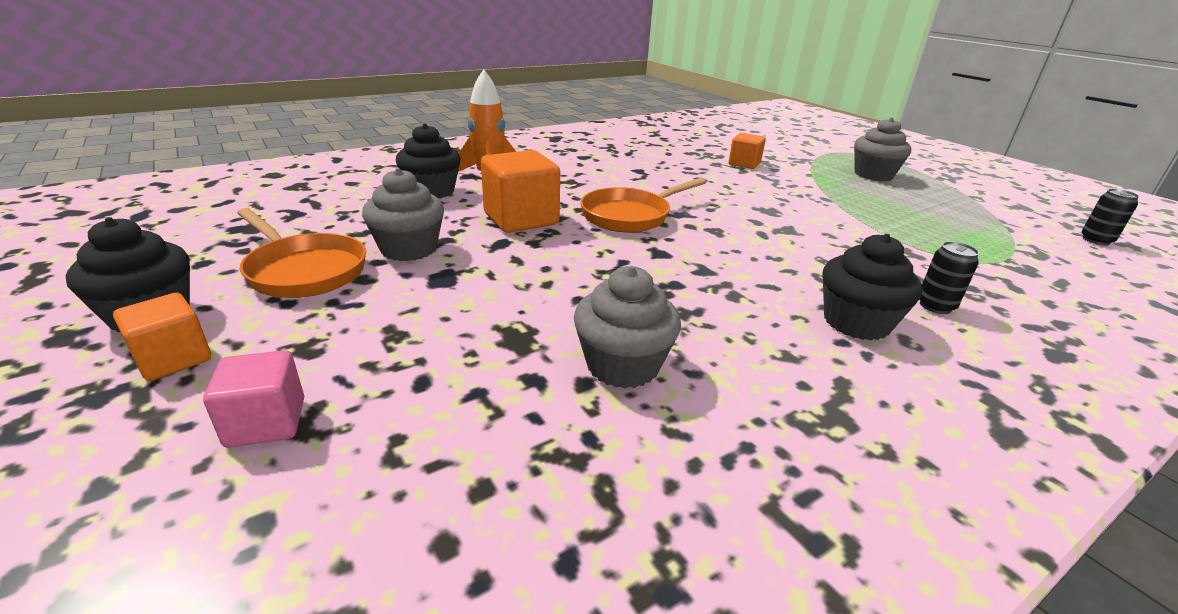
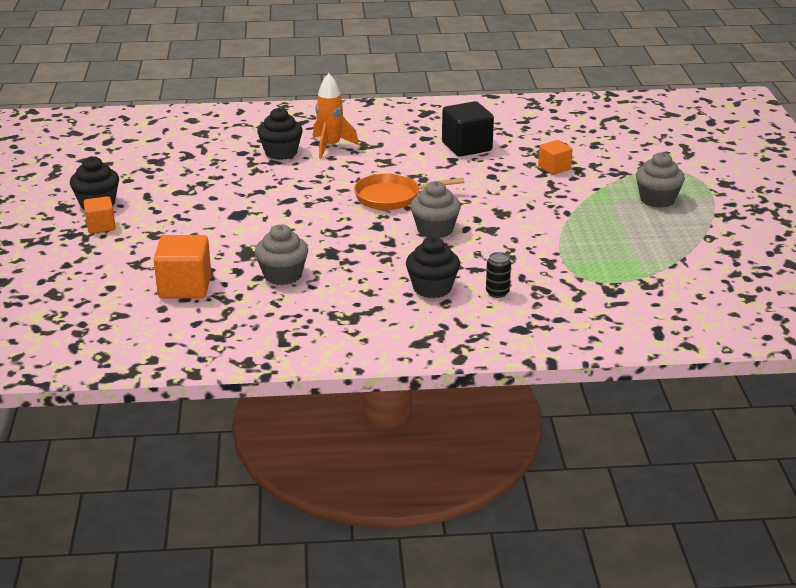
camera: 30 degrees right, 0 degrees up
pink cube [203,350,304,448] -> none
orange pan [237,208,366,298] -> none
grey cupcake [362,168,444,261] -> grey cupcake moved to [410,181,461,238]
orange cube [481,150,560,233] -> orange cube moved to [154,235,211,298]
black can [1081,189,1139,245] -> none
none -> black cube [442,101,494,157]

